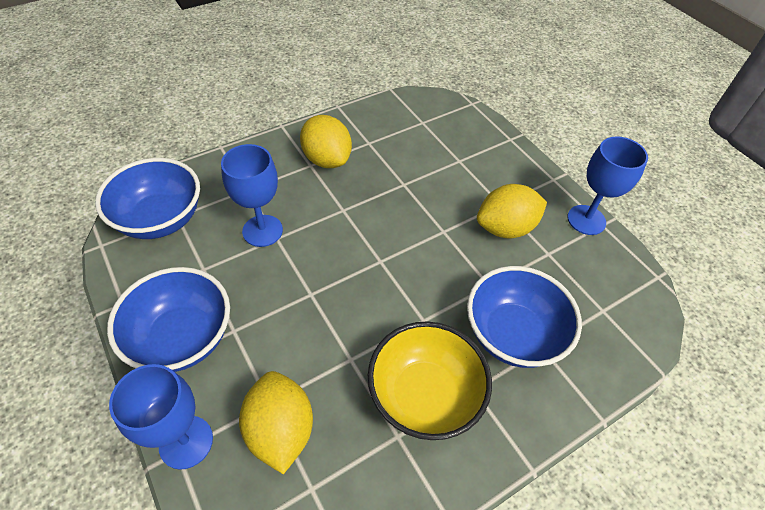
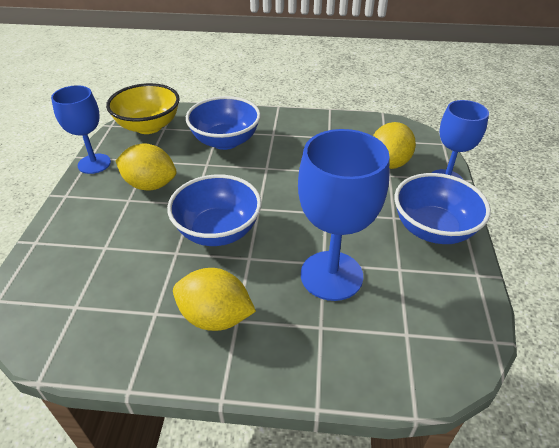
camera: 140 degrees left, 10 degrees down
blue bowl [95,158,200,239] -> blue bowl moved to [167,174,262,246]
blue goblet [221,144,283,247] -> blue goblet [298,129,390,301], size x1.53
yellow lemon [300,115,352,168] -> yellow lemon turned 75 degrees counterclockwise [173,268,256,331]
yellow bowl [368,321,492,440] -> yellow bowl moved to [106,83,180,134]

